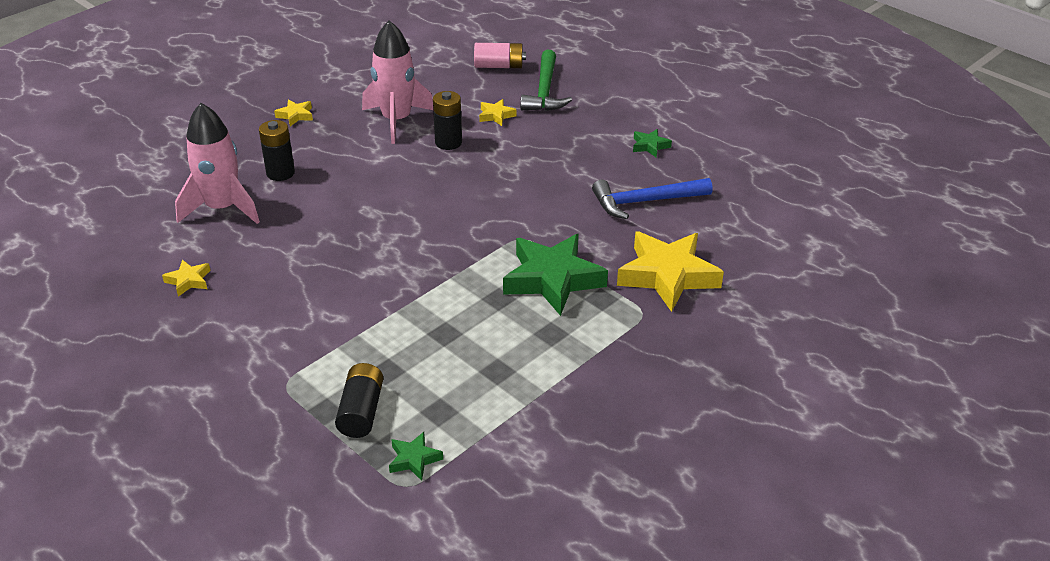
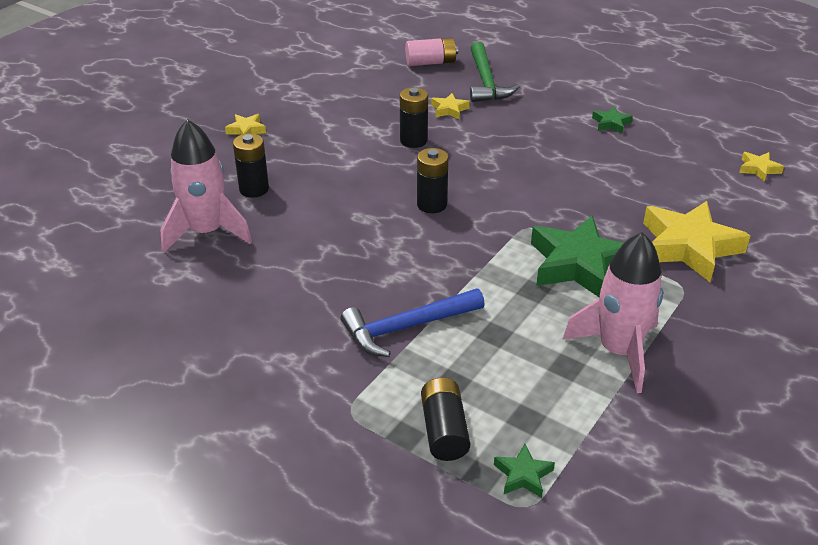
camera: 10 degrees left, 0 degrees up
yellow star [162,260,211,297] -> yellow star moved to [739,152,784,182]
pink rocket [362,21,433,144] -> pink rocket moved to [562,232,663,393]
blue hammer [592,178,713,219] -> blue hammer moved to [341,288,485,357]
none -> black battery [417,148,449,213]

